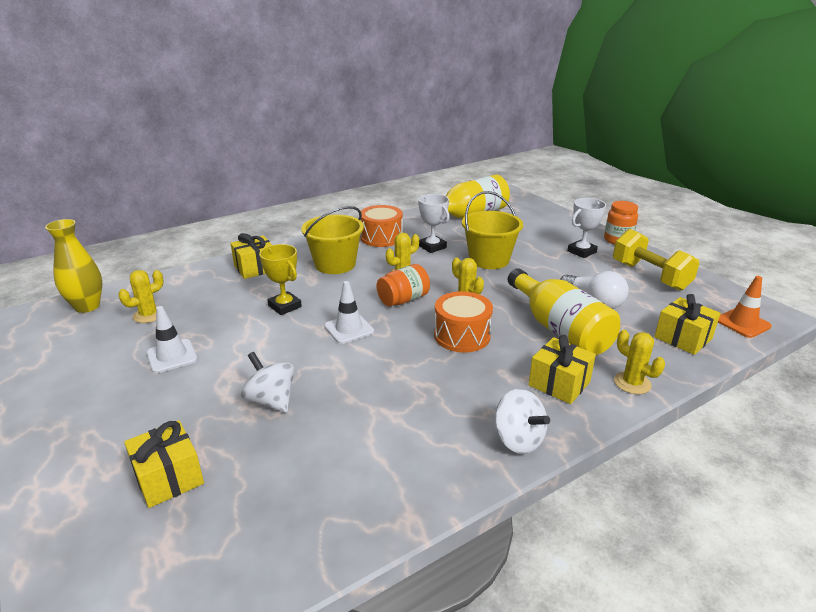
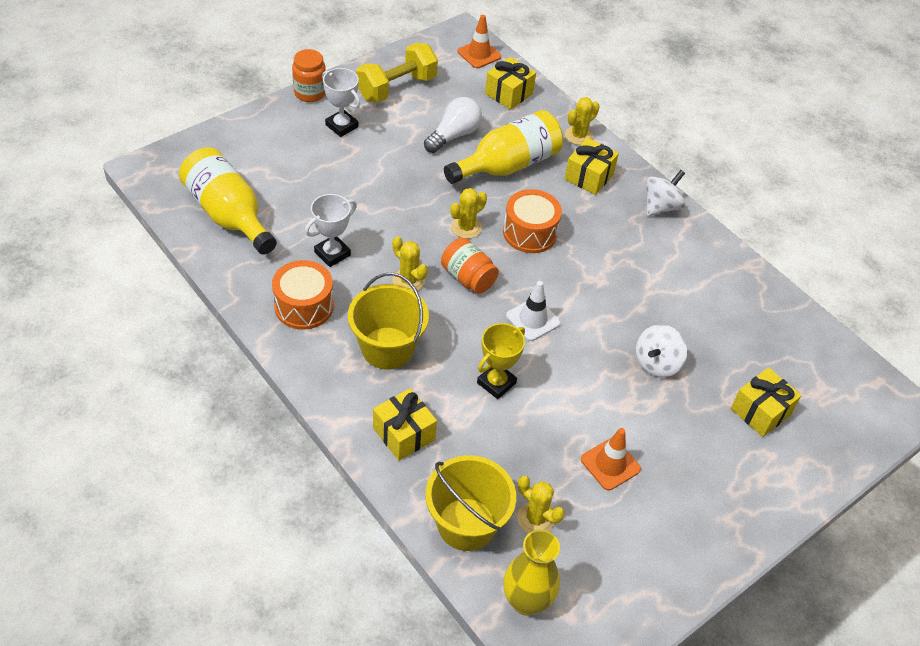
camera: 100 degrees left, 20 degrees up
white traffic cone [147,306,198,373] -> orange traffic cone [581,428,641,490]
yellow bucket [462,191,523,269] -> yellow bucket moved to [425,455,516,551]

